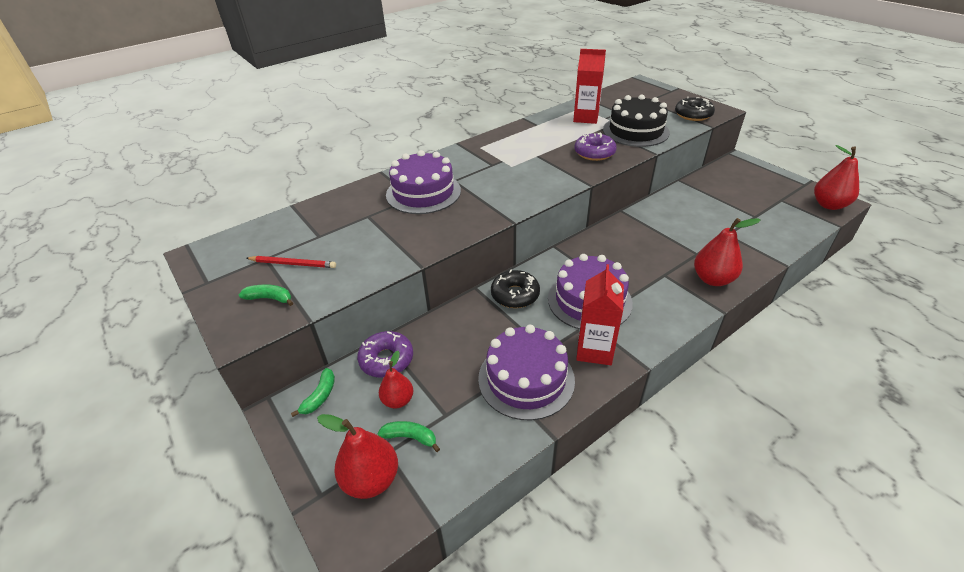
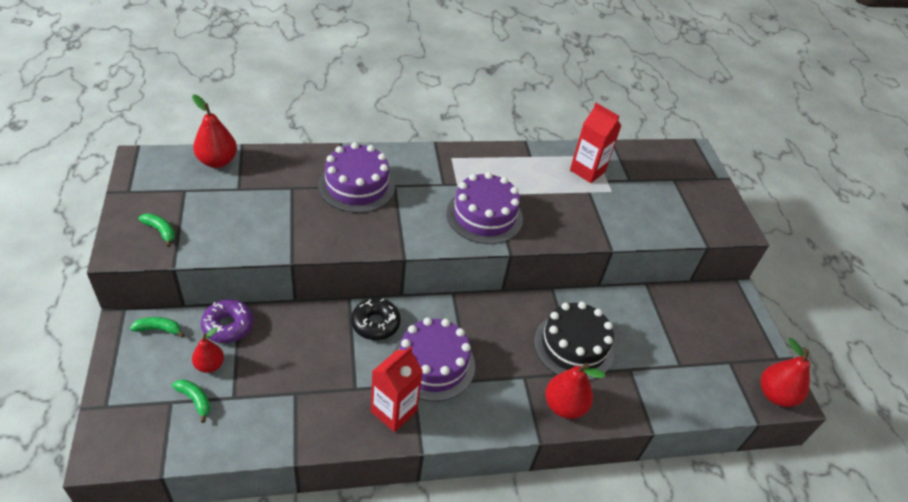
camera: 20 degrees right, 5 degrees up
red pencil [246,256,336,268] -> none
green banana [291,368,335,417] -> green banana turned 135 degrees counterclockwise [130,317,184,337]
red pear [317,414,398,499] -> red pear moved to [192,95,237,168]
purple cake [478,325,575,420] -> purple cake moved to [446,172,523,244]
purple donut [574,132,617,161] -> none
black cake [603,94,670,147] -> black cake moved to [534,302,614,380]
black donut [675,97,715,121] -> none

